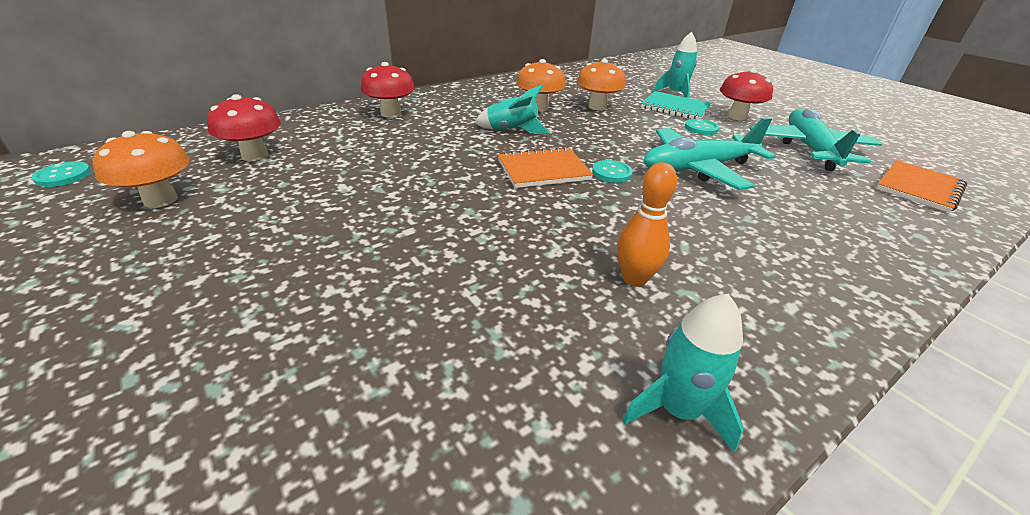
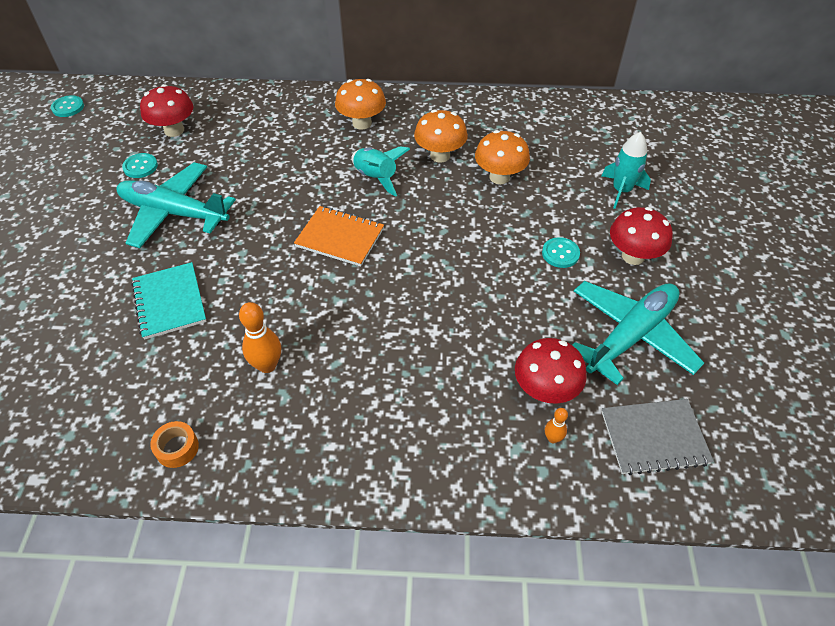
camera: 40 degrees right, 15 degrees up
orange mushroom [93,131,190,208] -> orange mushroom moved to [335,79,386,130]
red mushroom [360,62,415,118] -> red mushroom moved to [515,338,587,404]
turquoise button [592,160,633,183] -> turquoise button moved to [122,153,158,178]
turquoise rocket [622,294,744,453] -> orange tape [150,421,199,468]
turquoise notebook [641,91,712,119] -> turquoise notebook moved to [131,262,207,340]
turquoise plane [644,118,776,190] -> turquoise plane moved to [116,162,236,248]
orange notebook [876,160,967,213] -> grey notebook [602,399,714,475]
none -> orange bowling pin [545,408,568,443]

